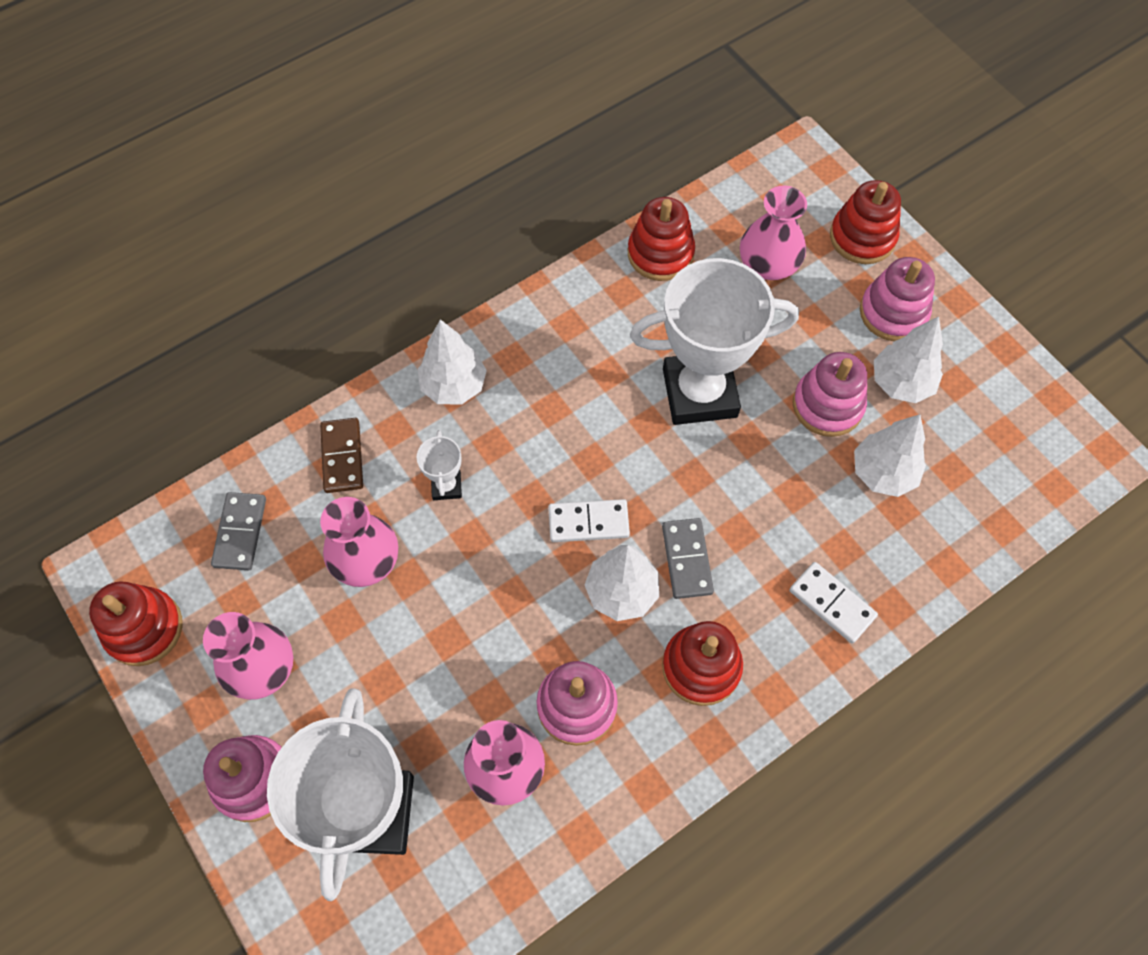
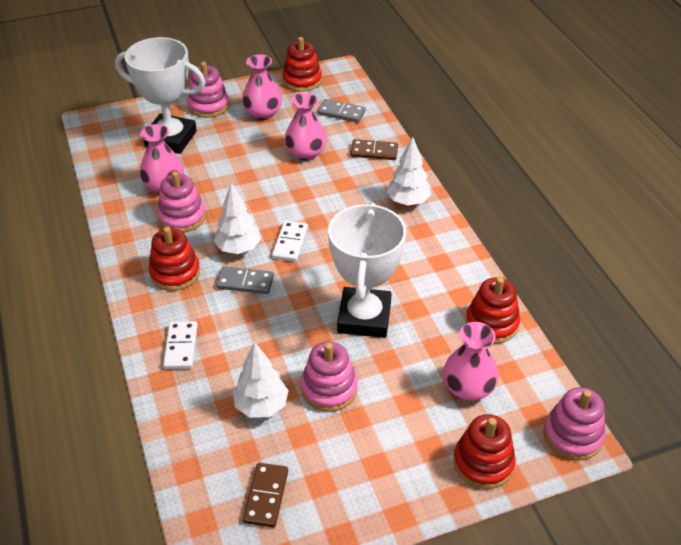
camera: 105 degrees right, 20 degrees down
white trophy [417,430,462,500] -> none
white domino [789,562,878,643] -> white domino turned 60 degrees counterclockwise [163,321,198,369]
pink stacking toy [860,257,935,341] -> pink stacking toy moved to [543,387,605,460]
white tree [874,317,943,403] -> none
none -> brown domino [243,463,288,527]

